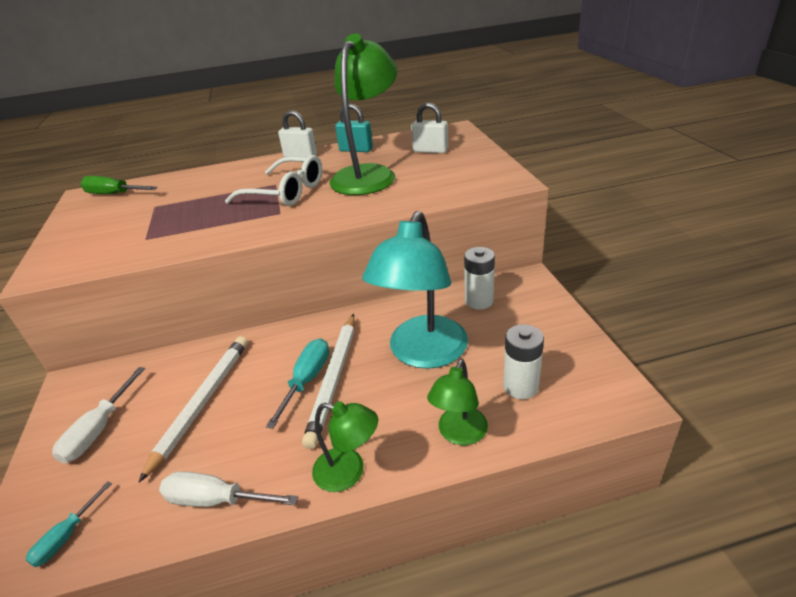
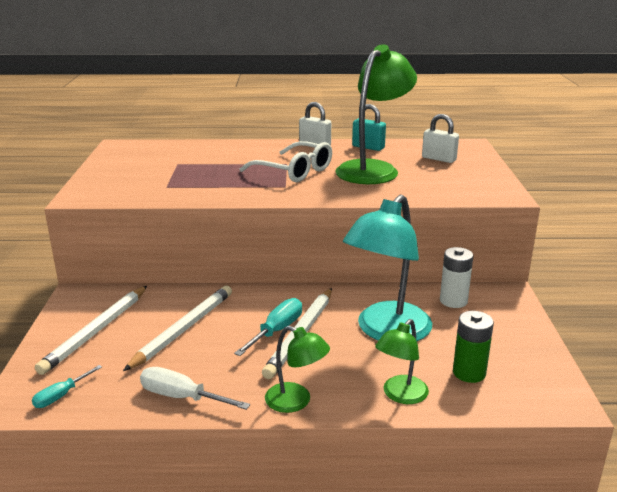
camera: 10 degrees right, 10 degrees down
white screwdriver [52,367,145,463] -> white pencil [35,286,147,375]
green screwdriver [80,176,158,194] -> none
white battery [503,324,544,399] -> green battery [453,311,494,383]

